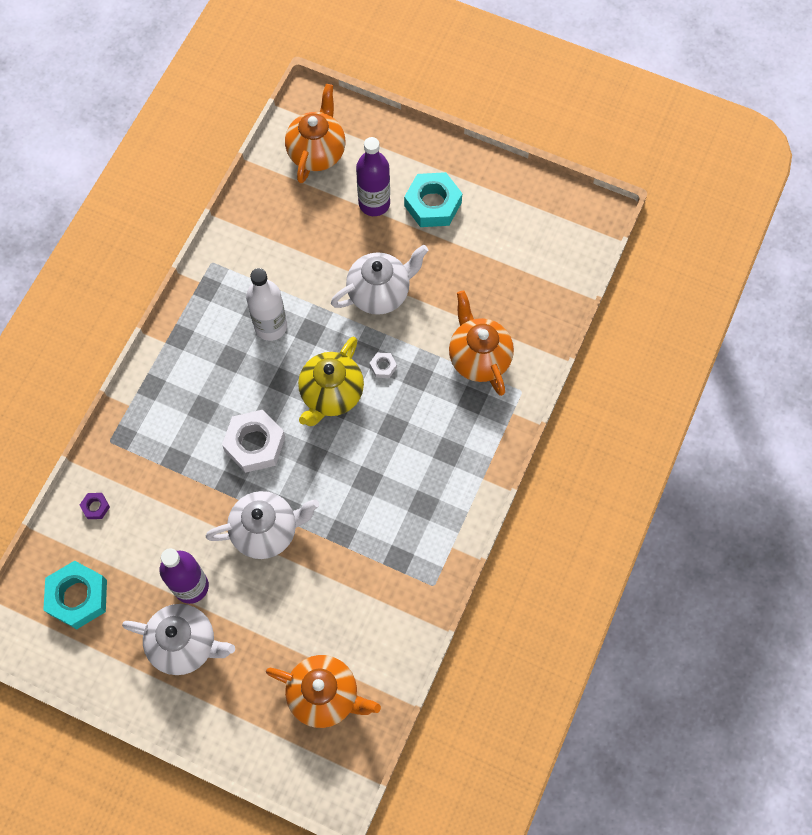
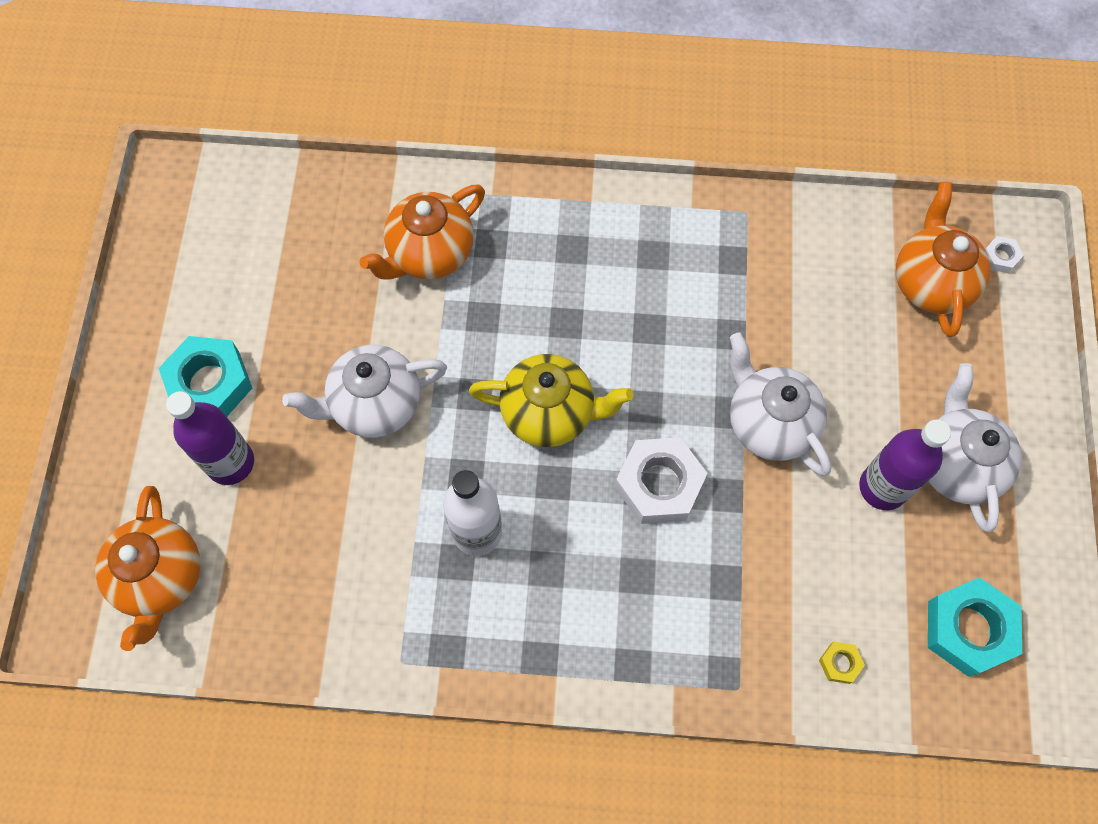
camera: 110 degrees left, 0 degrees up
purple nut [80,493,110,519] -> yellow nut [819,641,865,684]
orange teapot [285,84,345,183] -> orange teapot turned 90 degrees counterclockwise [95,486,200,651]
white teapot [331,245,428,315] -> white teapot turned 60 degrees counterclockwise [282,345,447,438]
white nut [370,352,397,378] -> white nut moved to [985,236,1024,273]

